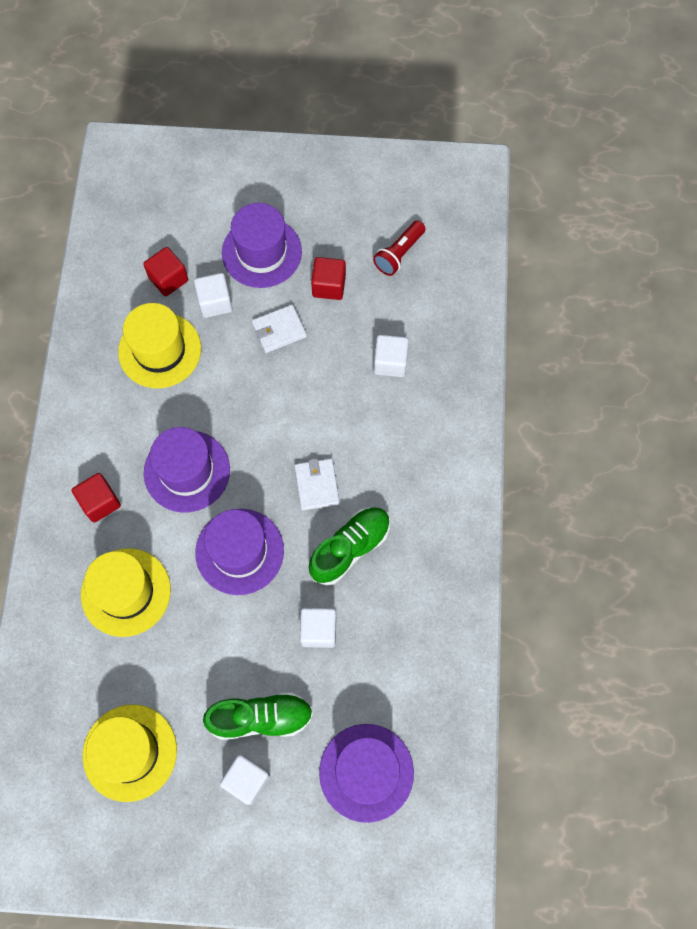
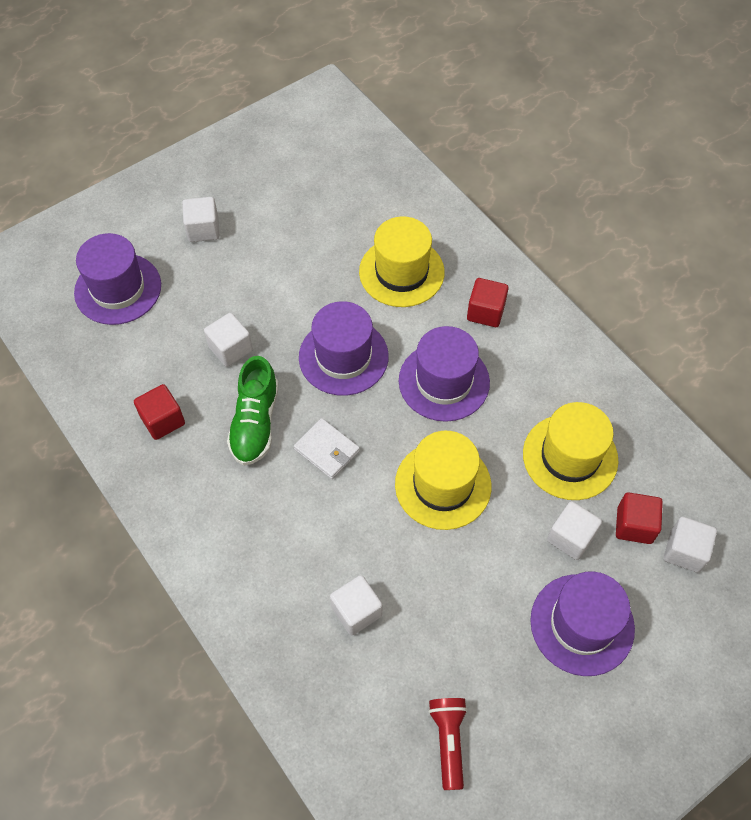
camera: 140 degrees right, 10 degrees down
yellow hat [83,704,177,802] -> yellow hat moved to [395,431,491,530]
green shoe [203,692,313,740] -> none
white wallet [252,304,307,353] -> none
red cube [311,257,346,300] -> red cube moved to [134,384,185,440]
none -> white cube [664,517,717,573]

